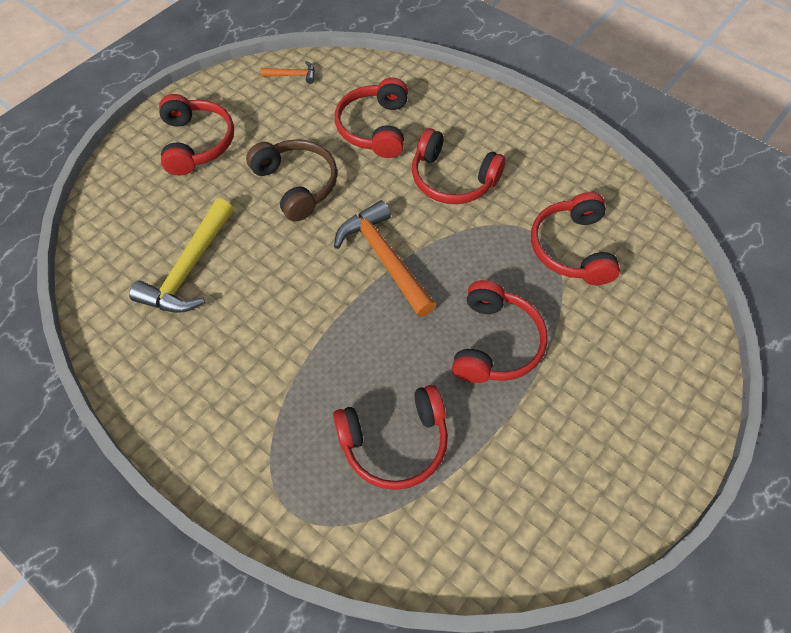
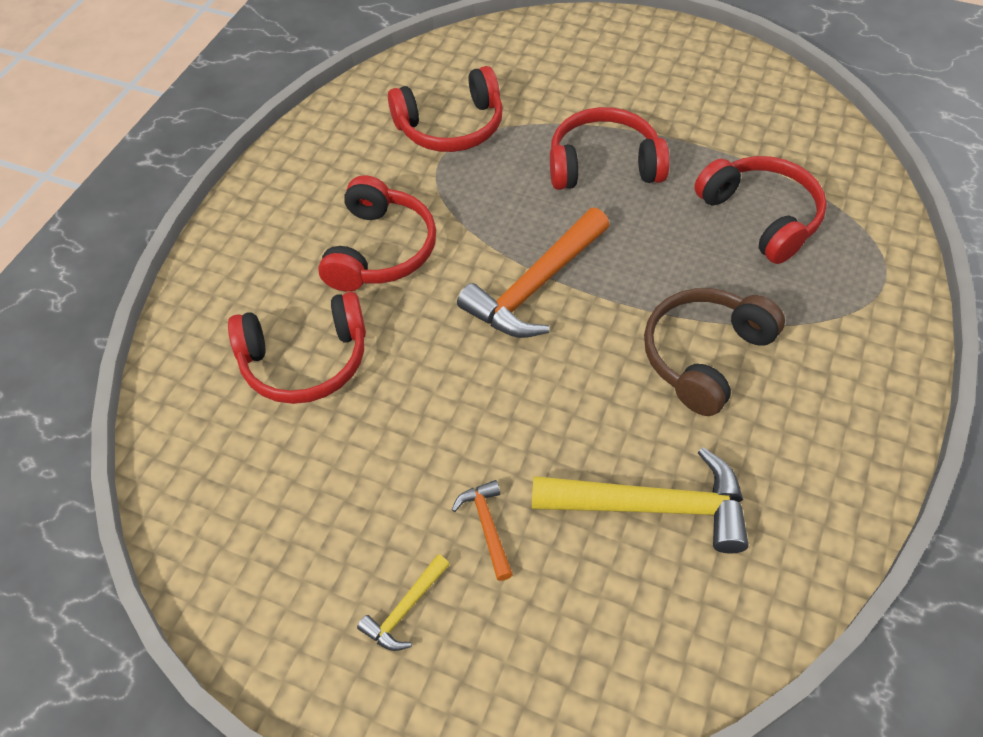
camera: 105 degrees left, 5 degrees down
red headphones [159,94,234,175] -> yellow hammer [357,554,450,651]
brown headphones [246,139,337,222] -> brown headphones moved to [644,288,785,416]
orange hammer [260,61,315,84] -> orange hammer moved to [452,480,513,581]

